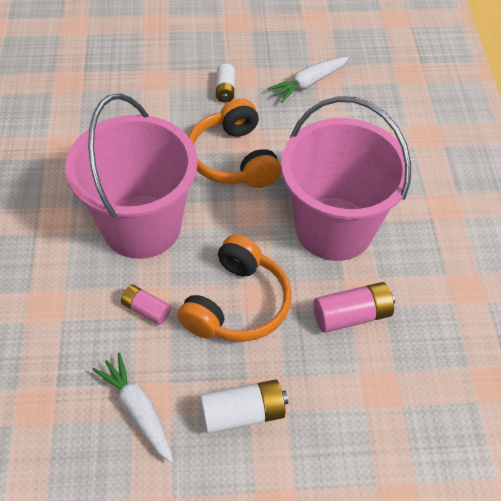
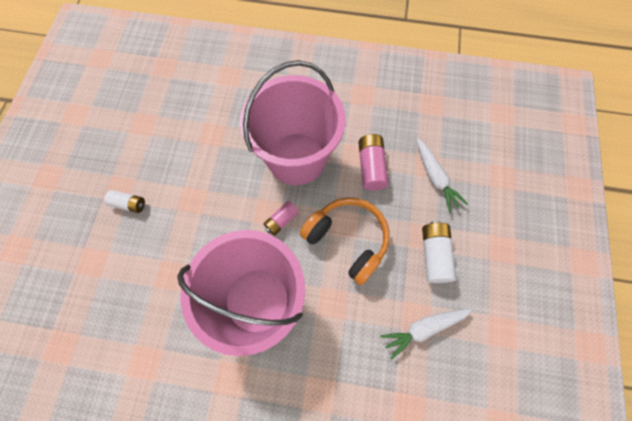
camera: 75 degrees left, 15 degrees up
pink battery [121,284,171,325] -> pink battery moved to [264,201,299,235]
orange headphones [188,99,281,188] -> none
white carrot [268,57,349,103] -> white carrot moved to [416,138,468,213]

